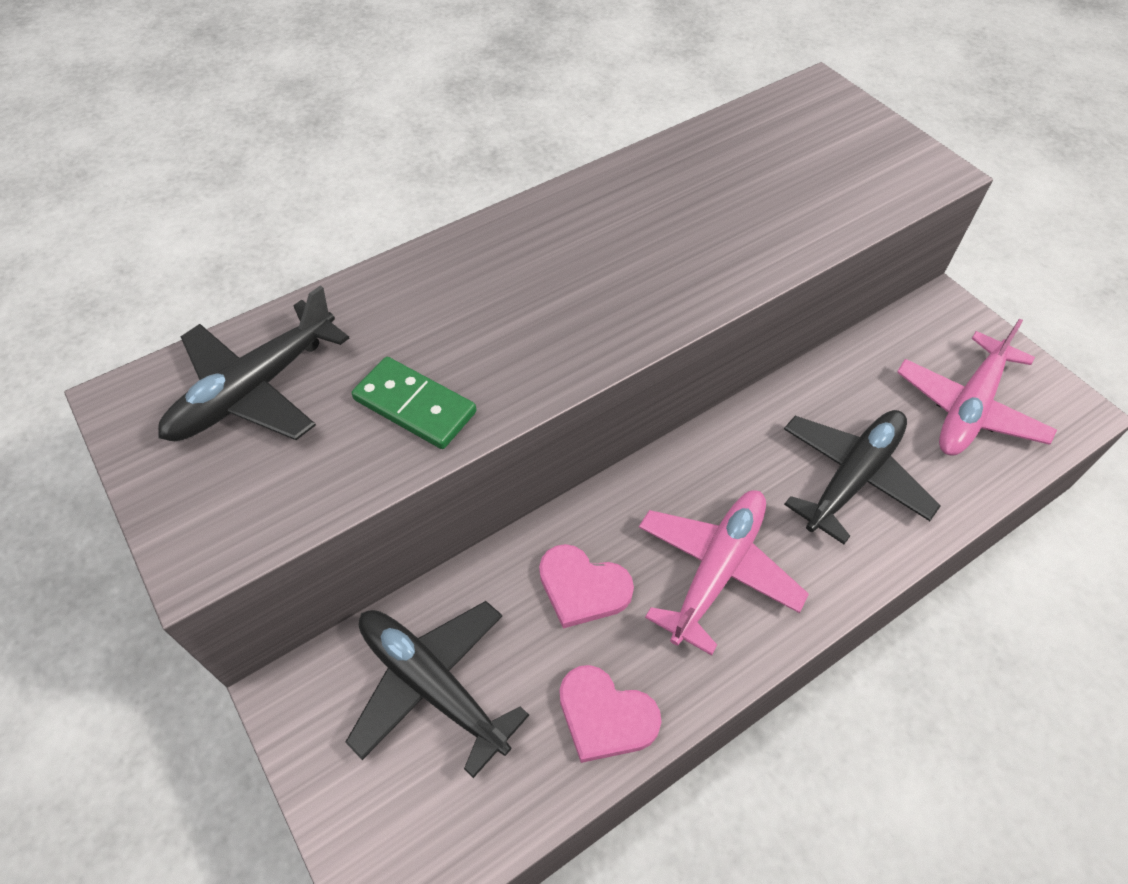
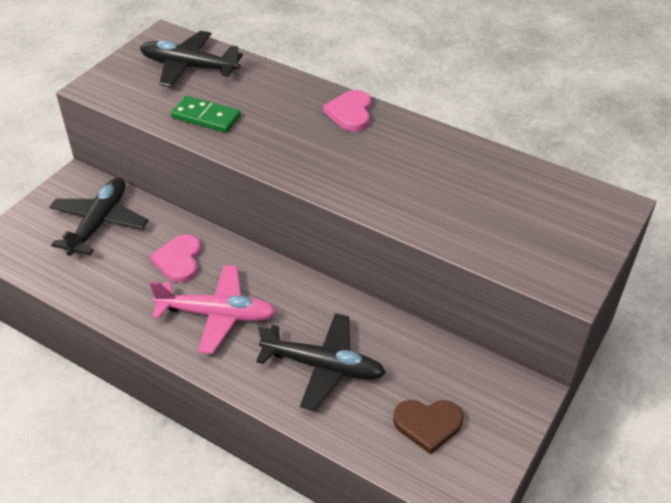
camera: 65 degrees right, 10 degrees down
green domino [352,357,476,449] -> green domino turned 75 degrees counterclockwise [171,96,241,133]
pink heart [560,665,661,763] -> pink heart moved to [323,90,371,131]
pink plane [897,318,1057,456] -> brown heart [393,400,464,454]

